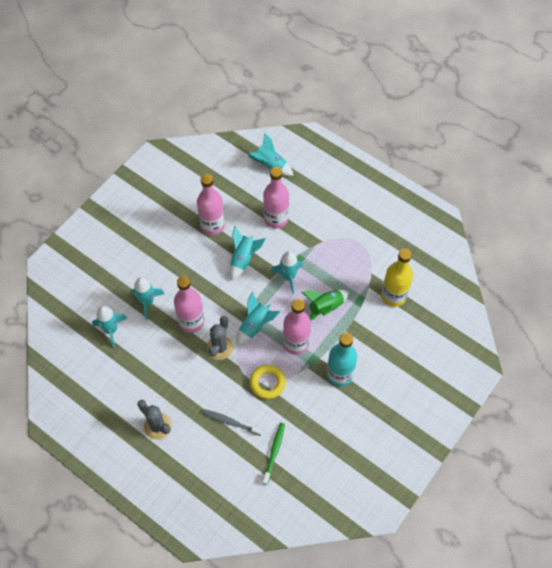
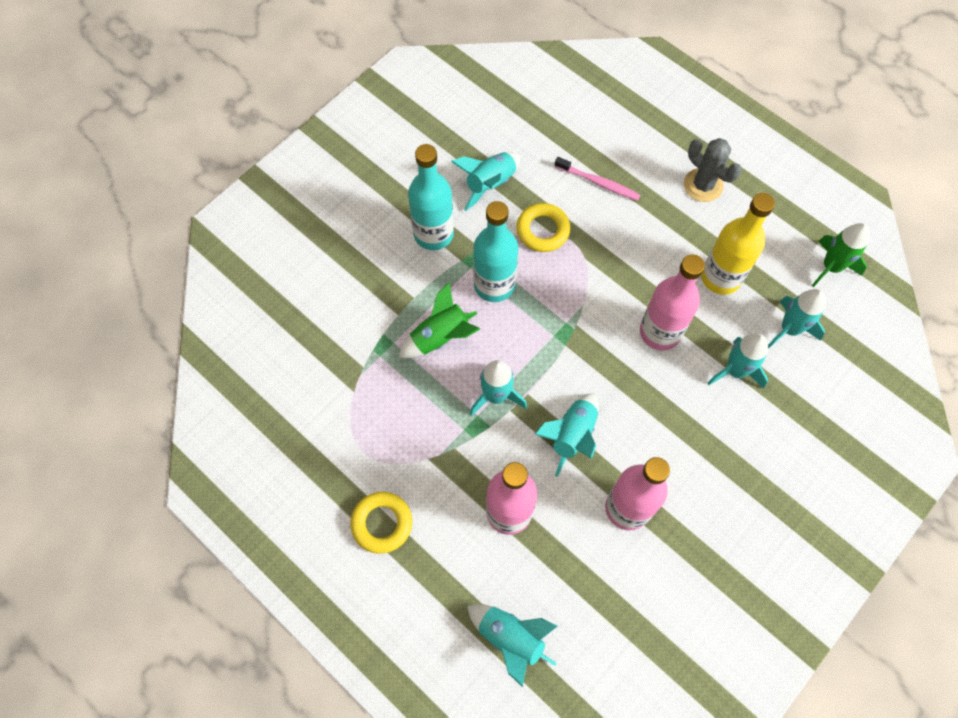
camera: 175 degrees left, 5 degrees up
grey toothbrush [202,409,263,436] -> pink toothbrush [554,157,640,201]
grey cactus [207,316,233,360] -> none
turquoise rocket [236,292,280,346] -> turquoise rocket moved to [451,152,521,211]
green toothbrush [262,423,285,485] -> none
pink bottle [283,299,311,355] -> turquoise bottle [473,201,518,302]
yellow bottle [381,249,413,307] -> yellow bottle moved to [701,193,775,295]
none -> yellow ring [350,492,412,554]
none -> green rocket [811,223,870,287]

